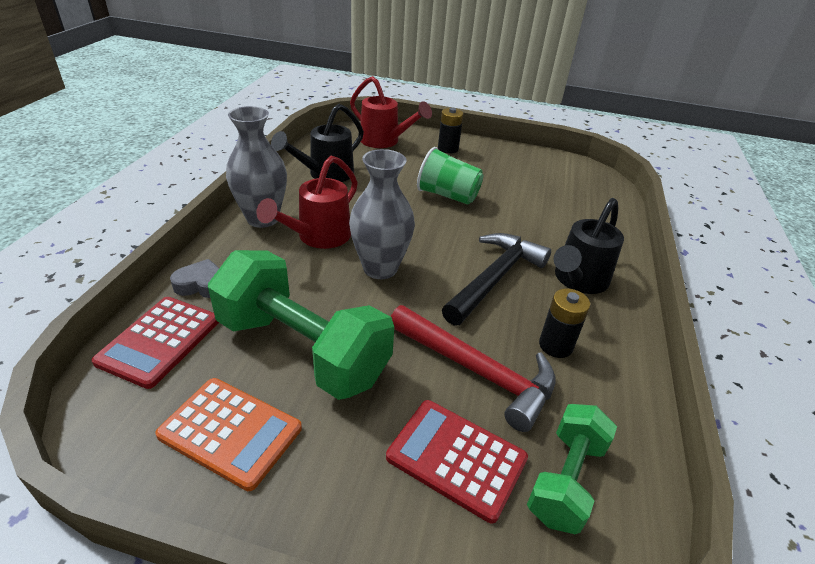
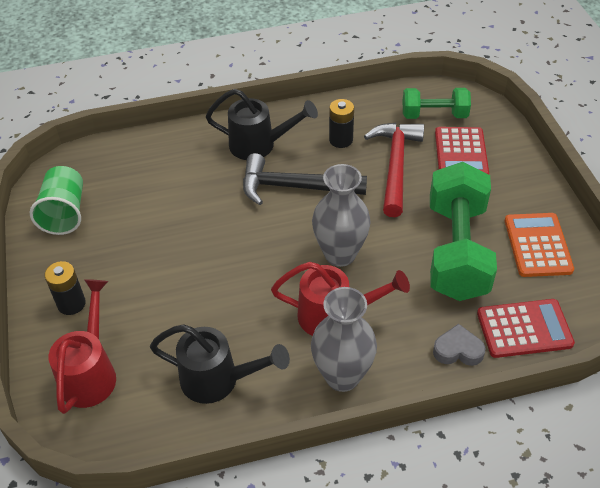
camera: 115 degrees left, 10 degrees up
grey heart [170,259,219,298] -> grey heart turned 120 degrees clockwise [433,324,486,366]
green cup [417,147,483,205] -> green cup moved to [30,166,83,235]

